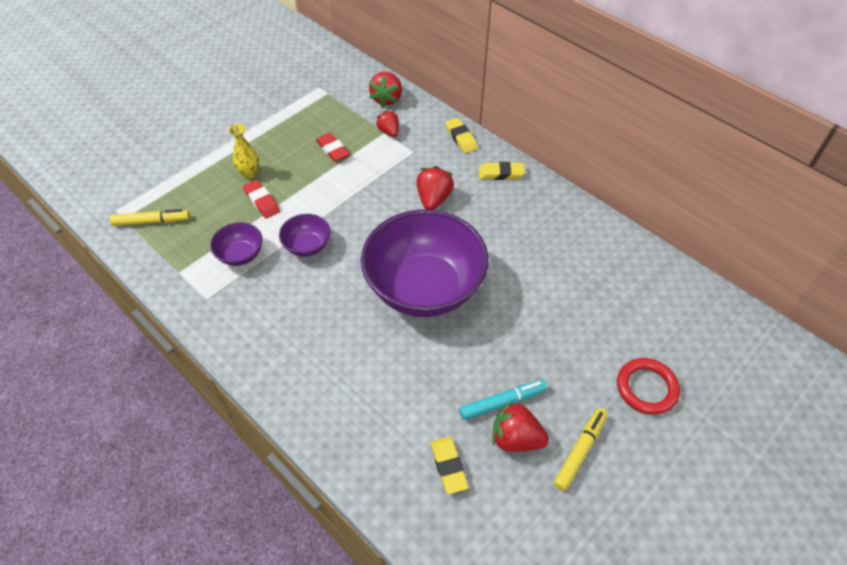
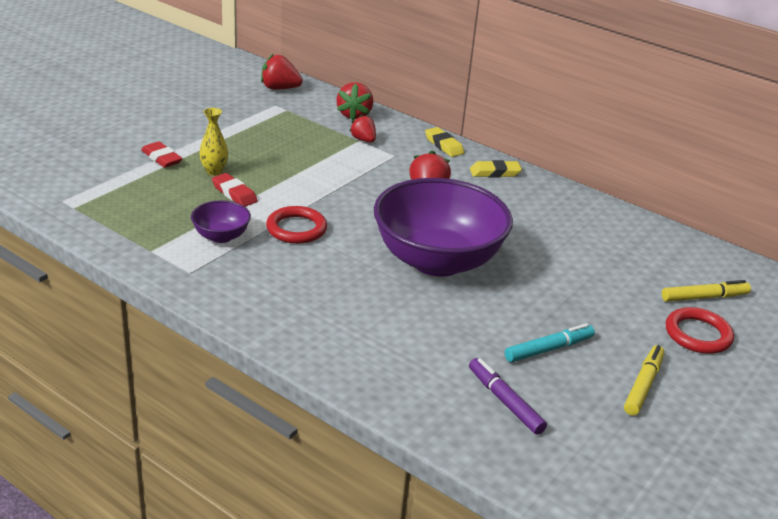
camera: 10 degrees left, 20 degrees down
yellow marker [110,209,190,226] -> yellow marker moved to [662,280,751,302]
purple bowl [279,214,331,257] -> red ring [266,206,327,244]
red eraser [316,133,350,162] -> red eraser moved to [141,141,182,168]
yellow eraser [430,437,469,494] -> purple marker [469,358,547,435]
red strawberry [492,401,549,452] -> red strawberry moved to [261,54,303,90]

